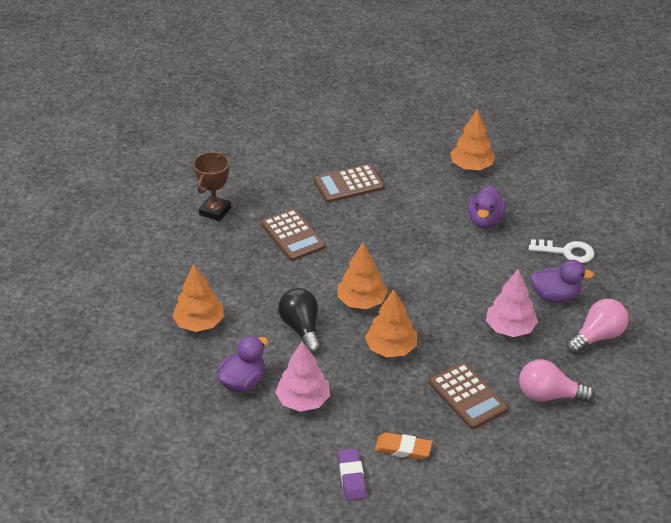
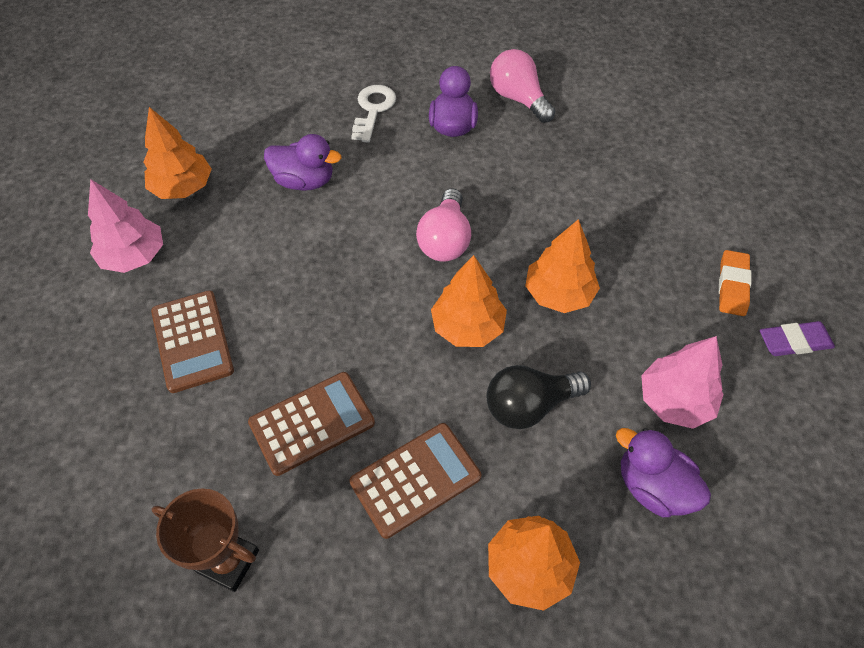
camera: 90 degrees left, 15 degrees up
brown calculator [429,362,508,429] -> brown calculator moved to [349,423,481,539]
pink tree [486,270,538,337] -> pink tree moved to [88,179,163,273]
pink light bulb [519,359,595,403] -> pink light bulb moved to [416,189,471,262]

